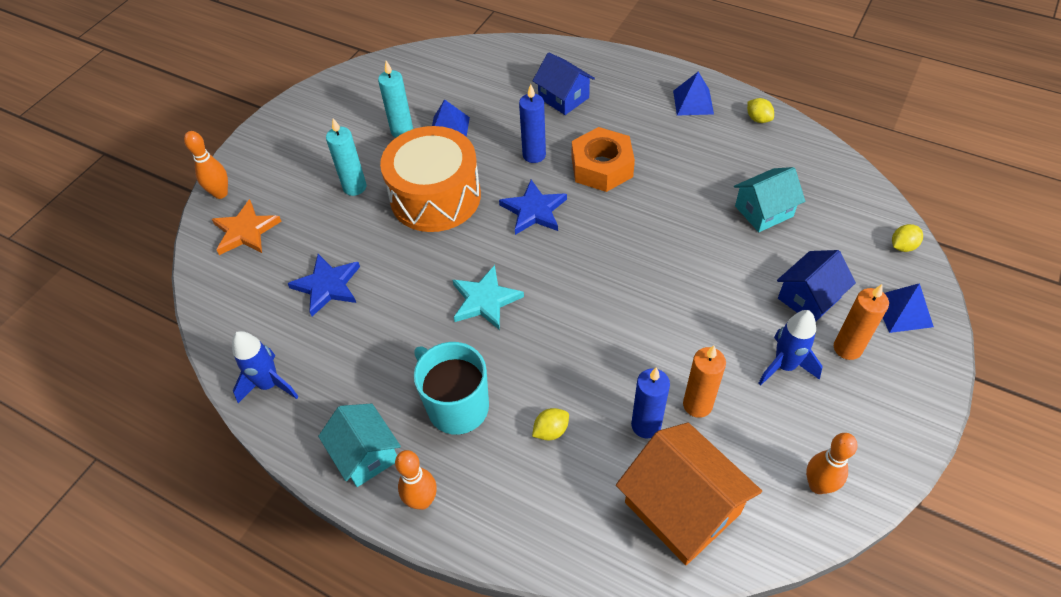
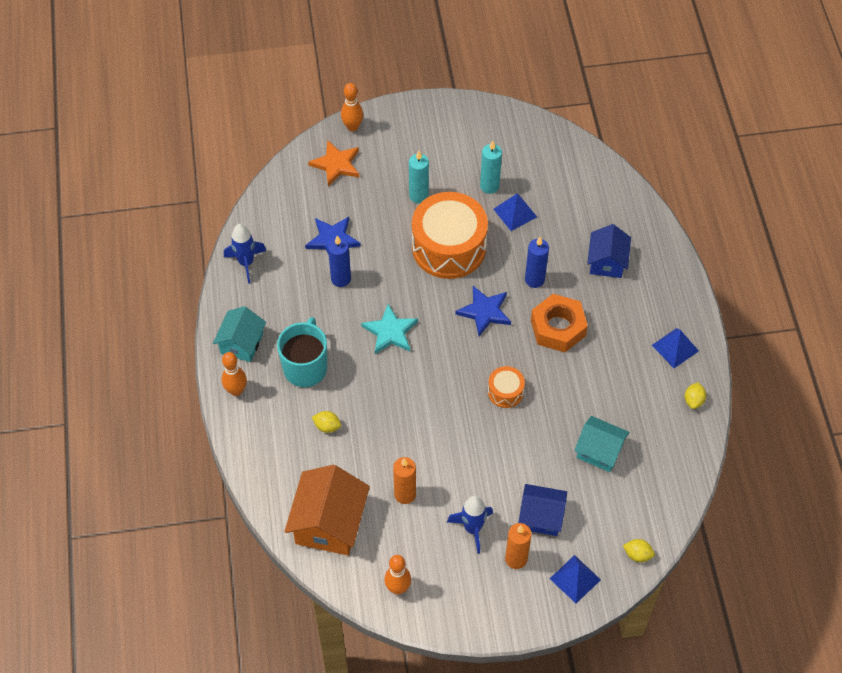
camera: 50 degrees right, 5 degrees up
blue candle [631,368,670,438] -> blue candle moved to [328,236,351,287]
none -> orange drum [488,366,525,408]

